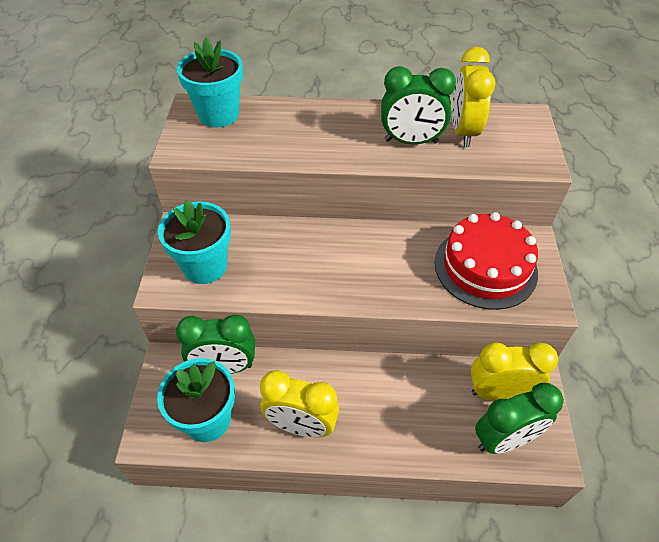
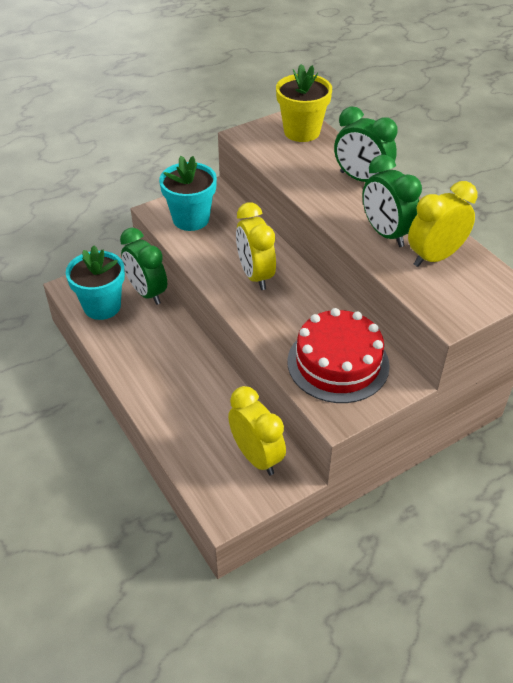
camera: 55 degrees right, 5 degrees down
turquoise flower pot [177,38,243,127] -> yellow flower pot [276,64,332,142]
yellow clock [260,370,339,438] -> yellow clock moved to [236,202,276,290]
green clock [475,383,564,454] -> green clock moved to [334,106,398,182]

